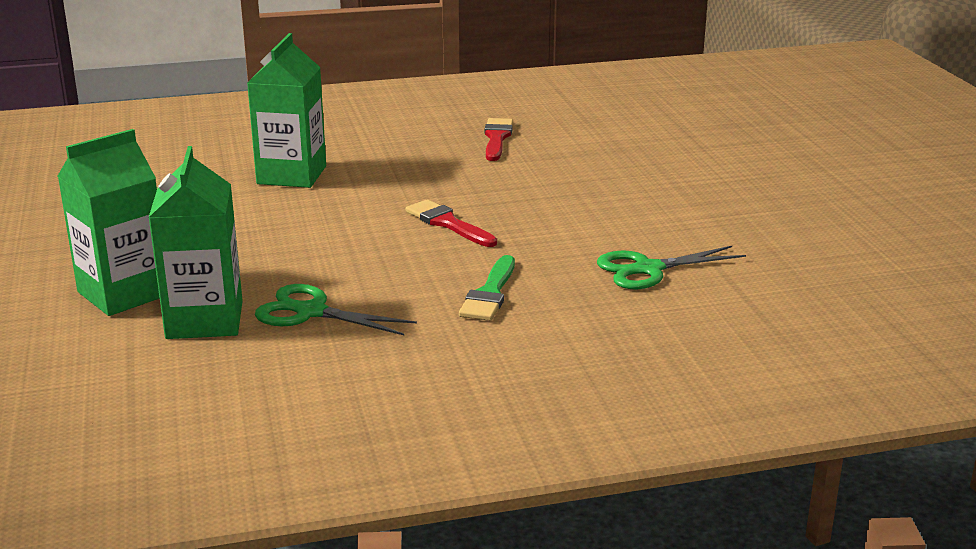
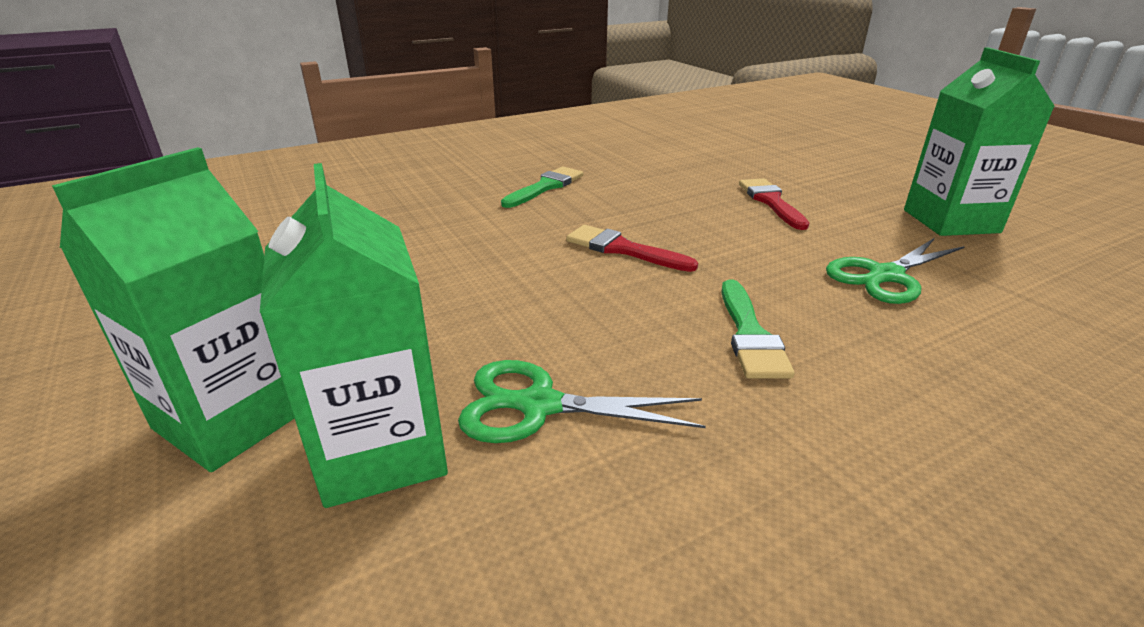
camera: 15 degrees left, 5 degrees up
green carton [247,33,326,188] -> green carton moved to [904,47,1055,236]
red brush [485,118,513,161] -> red brush moved to [739,178,809,230]
none -> green brush [501,167,583,208]

